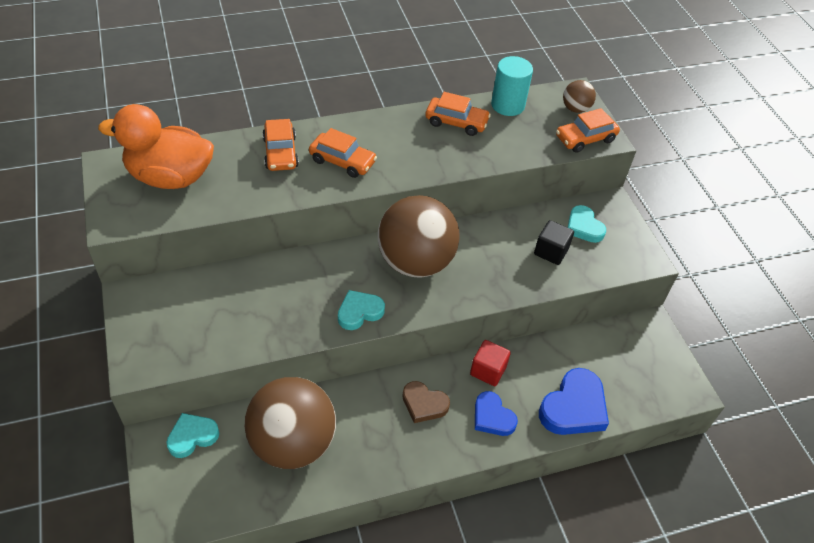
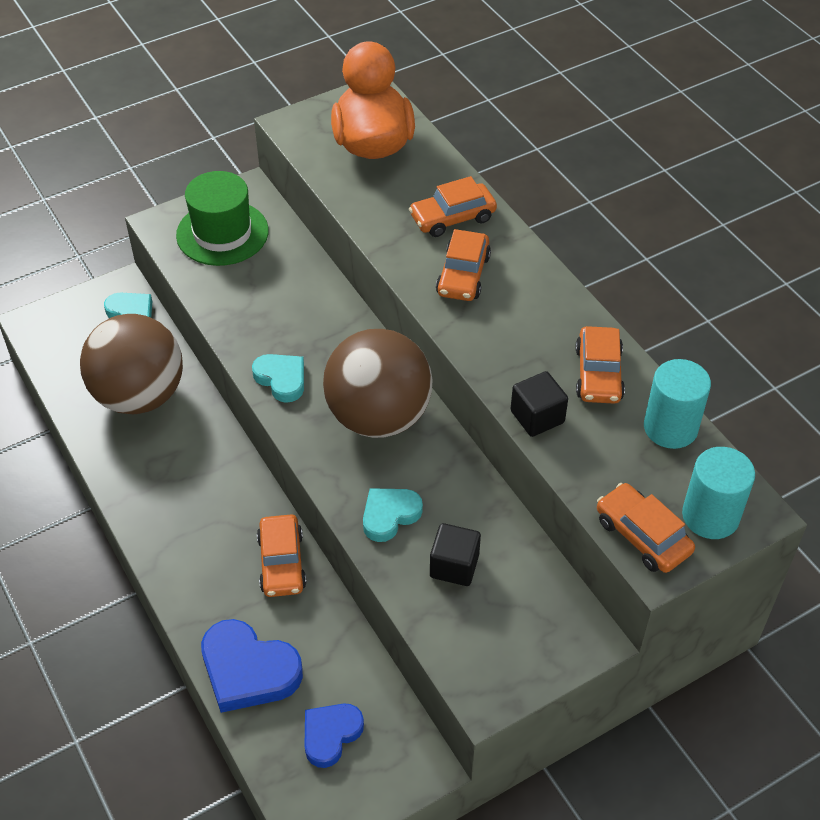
camera: 80 degrees right, 0 degrees up
brown heart [403,381,450,423] -> none
red cube [470,340,511,386] -> orange car [257,515,306,597]
blue heart [475,391,518,436] -> blue heart moved to [305,704,364,768]
brown ball [563,80,596,113] -> turquoise cylinder [682,447,755,539]
turquoise heart [568,205,606,243] -> turquoise heart moved to [363,488,423,542]
none -> green hat [176,171,269,266]
none -> black cube [511,371,568,437]

